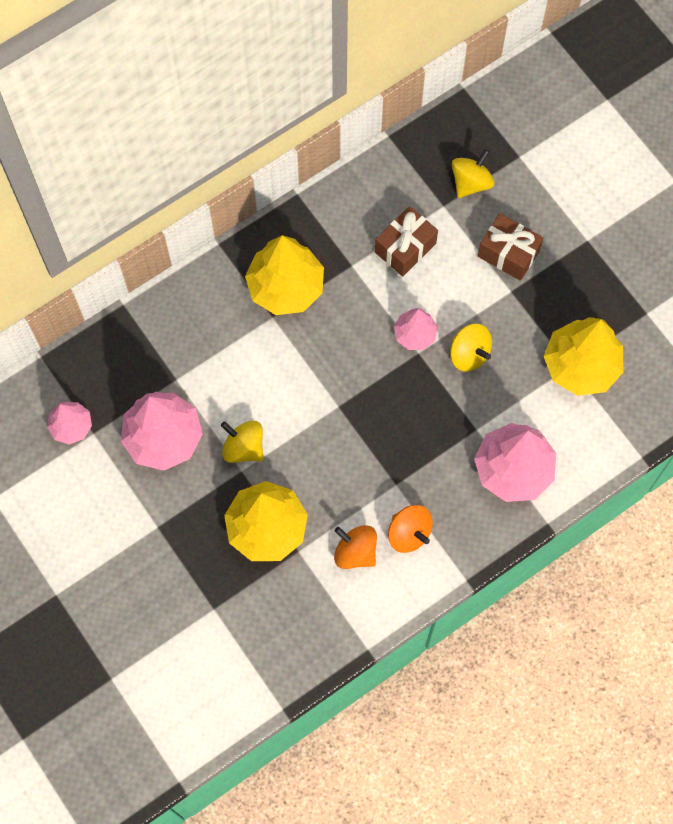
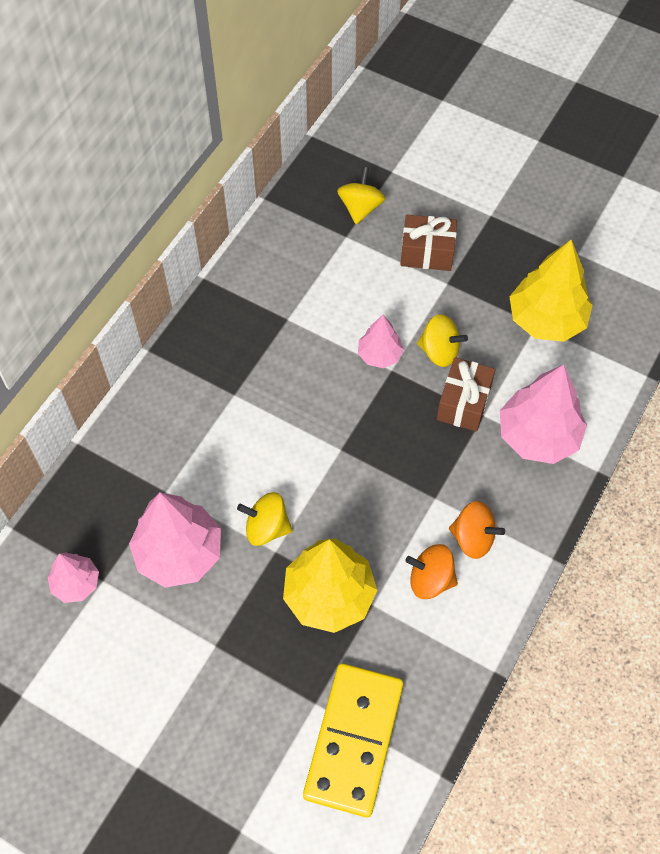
camera: 25 degrees left, 10 degrees down
yellow tree [245,235,324,315] -> none
brown gift [375,206,438,277] -> brown gift moved to [437,357,495,432]
none -> yellow domino [303,664,403,817]

